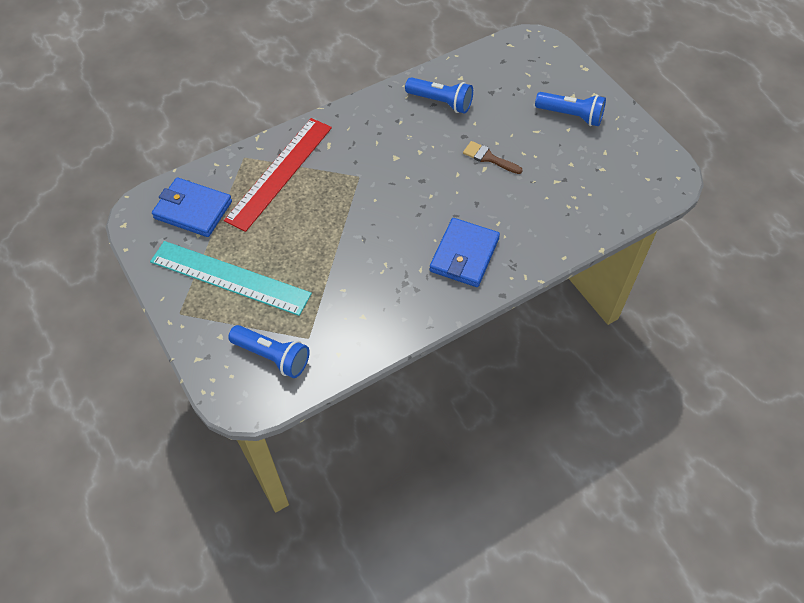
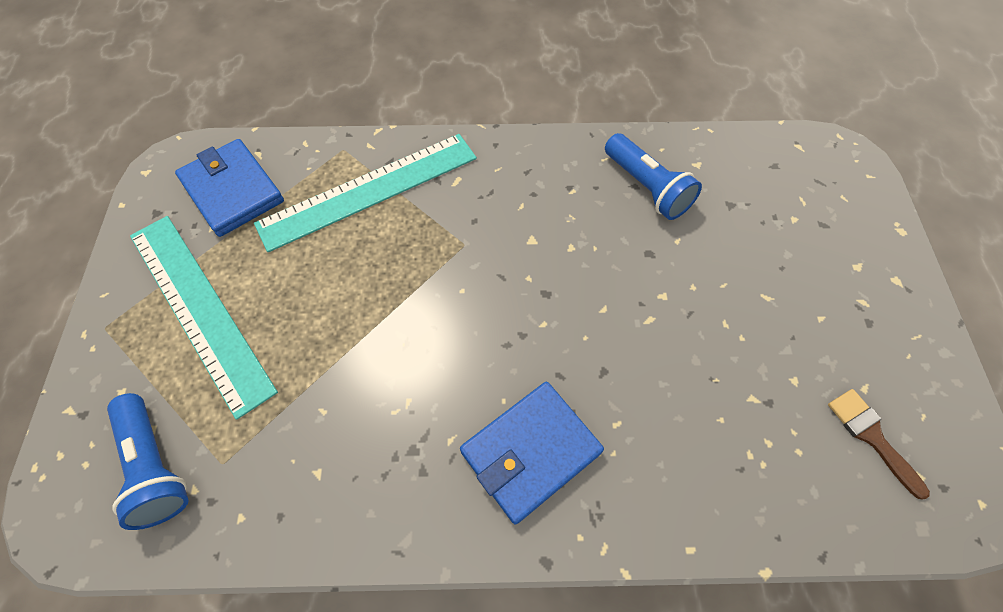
camera: 30 degrees right, 5 degrees up
red ruler [224,118,332,232] -> turquoise ruler [254,134,477,252]
brown brush [463,141,523,174] -> brown brush moved to [828,389,930,500]
blue flashlight [535,92,606,126] -> none

